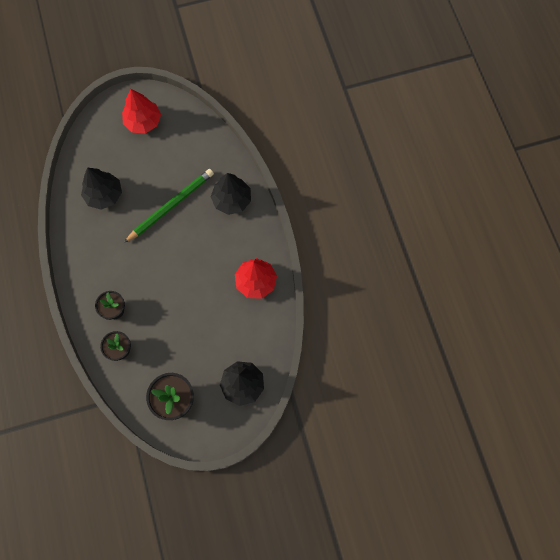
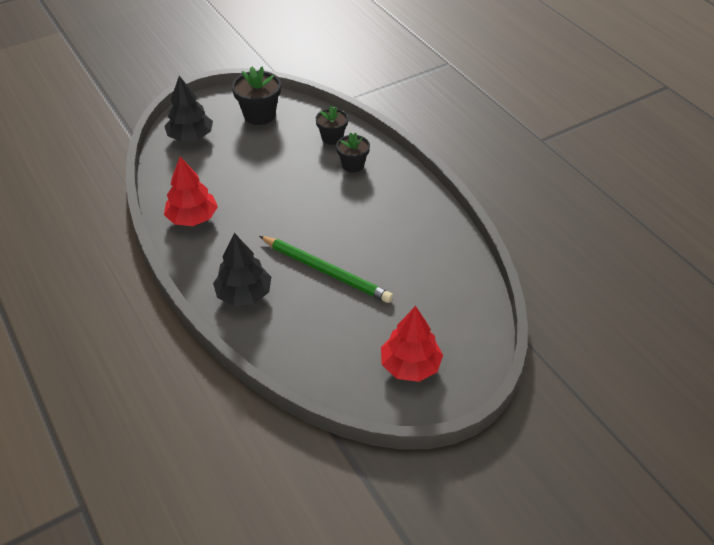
camera: 165 degrees right, 25 degrees down
black tree [81,167,122,210] -> none
green pencil [124,169,214,243] -> green pencil turned 90 degrees counterclockwise [259,236,393,303]

